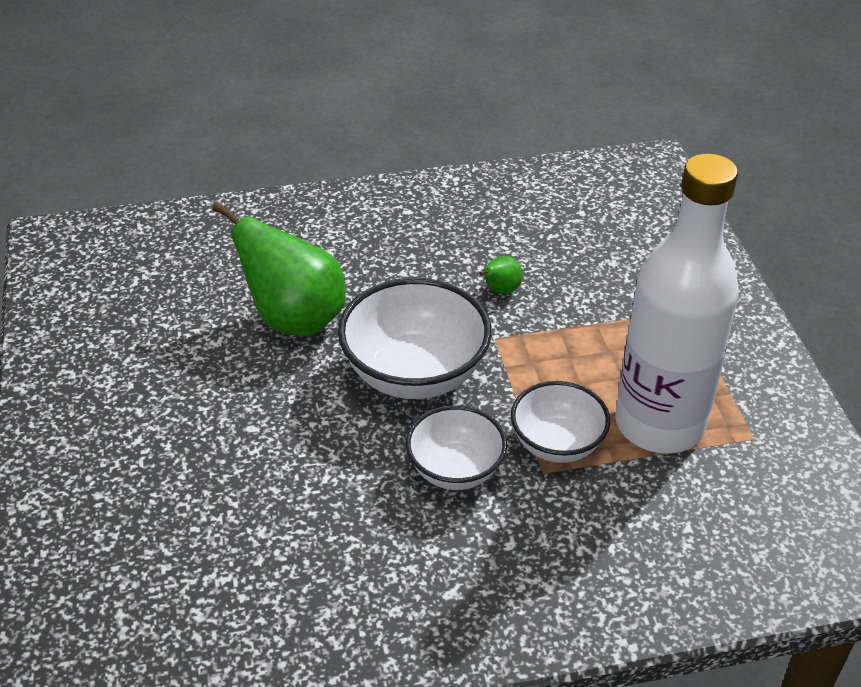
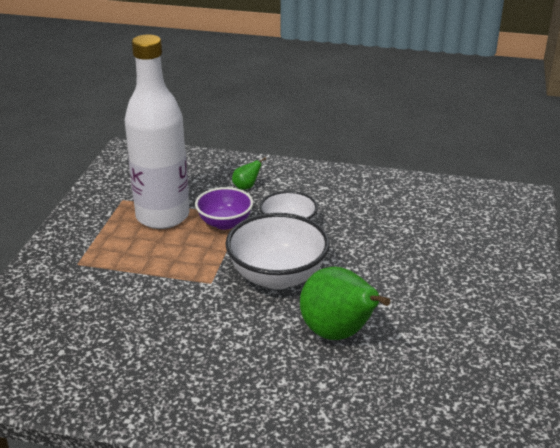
camera: 155 degrees left, 10 degrees down
green pear [479,256,523,294] -> green pear moved to [232,157,266,190]
white bowl [511,381,610,463] -> purple bowl [195,187,253,230]

